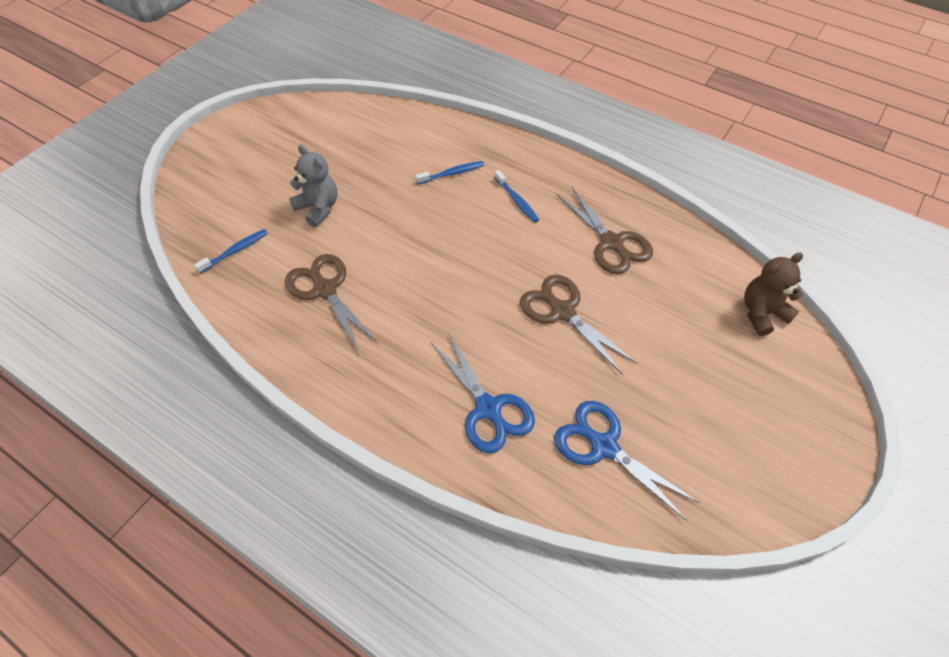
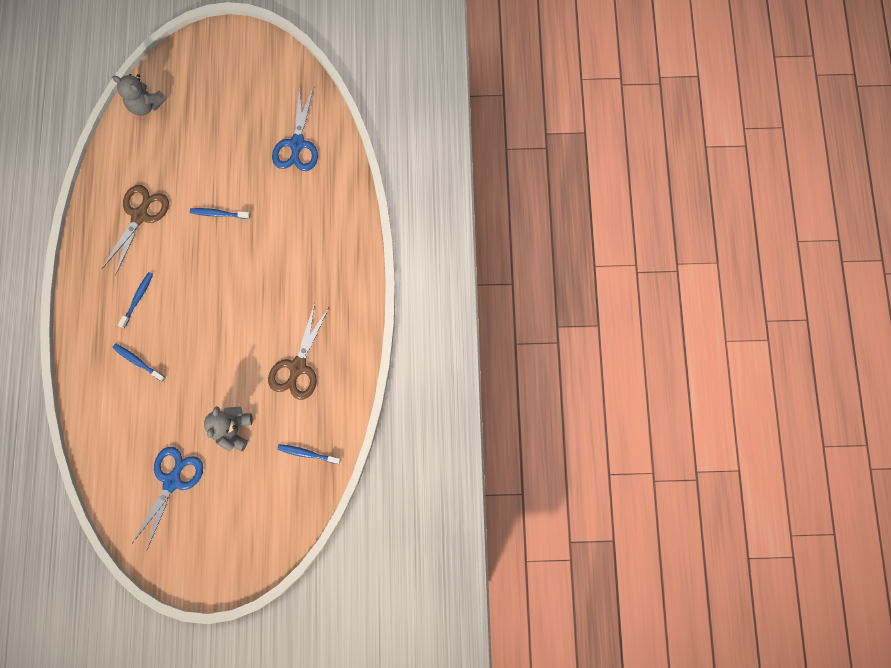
camera: 125 degrees left, 20 degrees up
blue scissors [430,333,535,453] -> blue scissors moved to [132,447,203,549]
brown scissors [520,274,637,375] -> blue toothbrush [190,208,250,219]
brown teddy bear [744,252,803,336] -> grey teddy bear [112,74,167,115]

